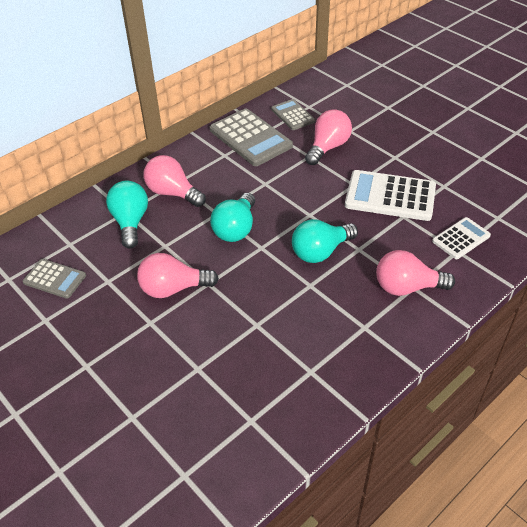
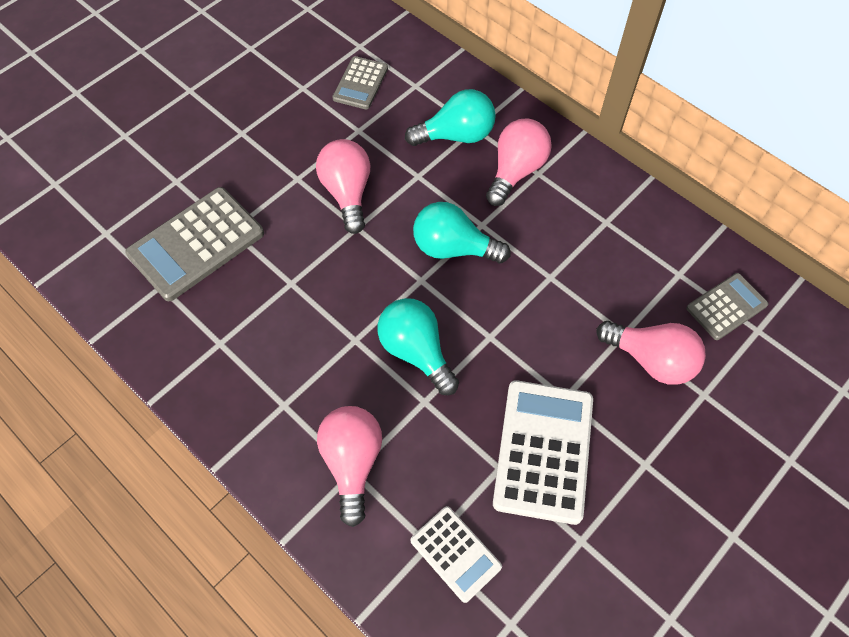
camera: 85 degrees right, 15 degrees up
grey calculator [210,108,293,166] -> grey calculator moved to [125,187,264,301]

